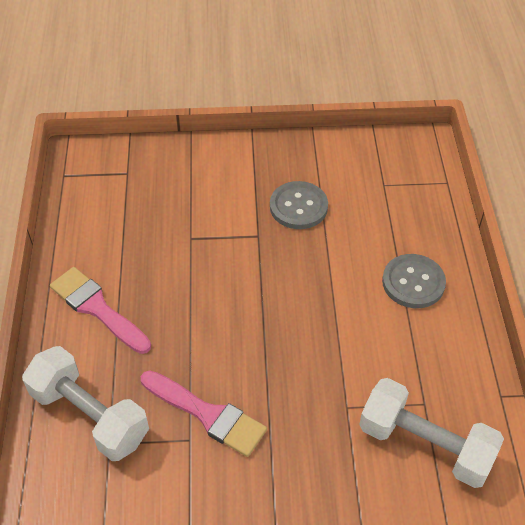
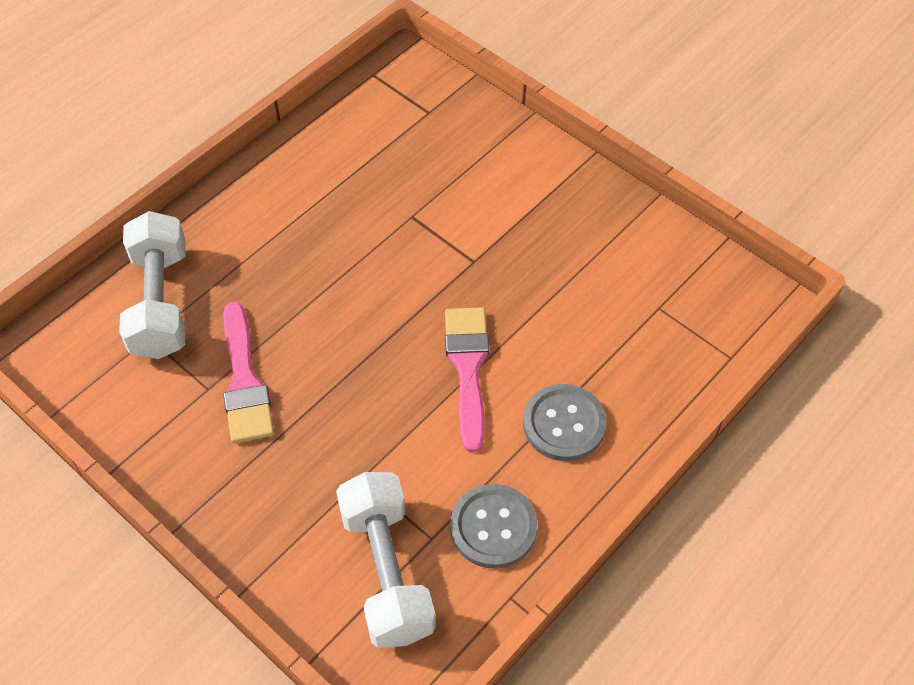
camera: 45 degrees right, 5 degrees up
pink brush [50,267,151,354] -> pink brush moved to [445,307,489,453]
grey button [270,181,328,229] -> grey button moved to [450,484,537,569]

